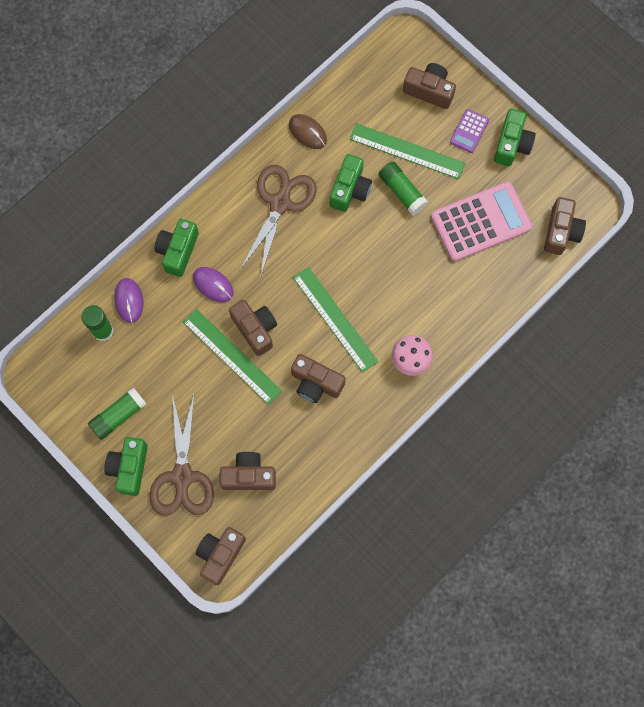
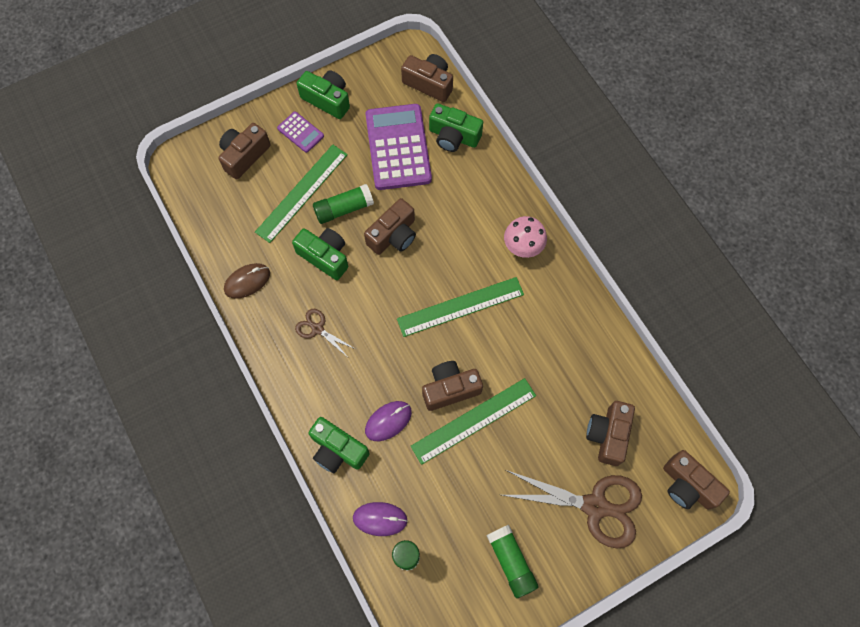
camera: 75 degrees left, 5 degrees down
green camera [104,437,148,496] -> green camera moved to [429,103,483,152]
brown scissors [240,165,316,278] -> brown scissors [295,309,355,356], size x0.49
brown camera [291,354,346,403] -> brown camera moved to [364,198,416,255]
pink calculator [431,182,532,261] -> purple calculator [365,104,432,190]

